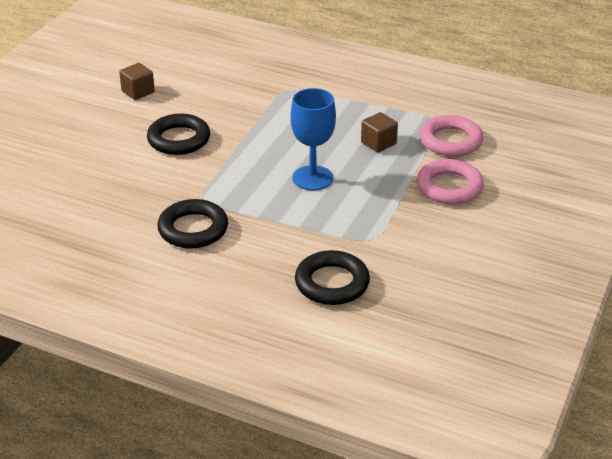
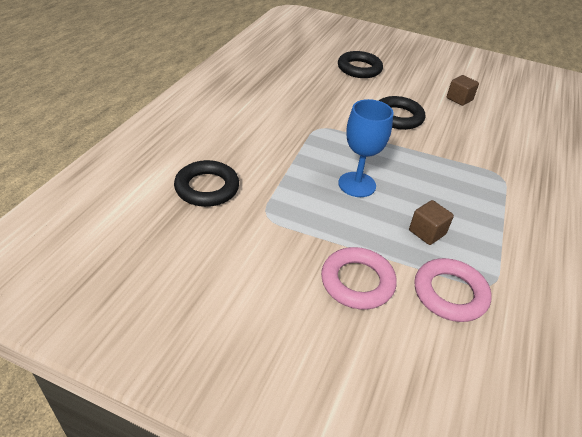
camera: 85 degrees right, 5 degrees up
black ring [157,199,228,249] -> black ring moved to [338,51,383,78]

